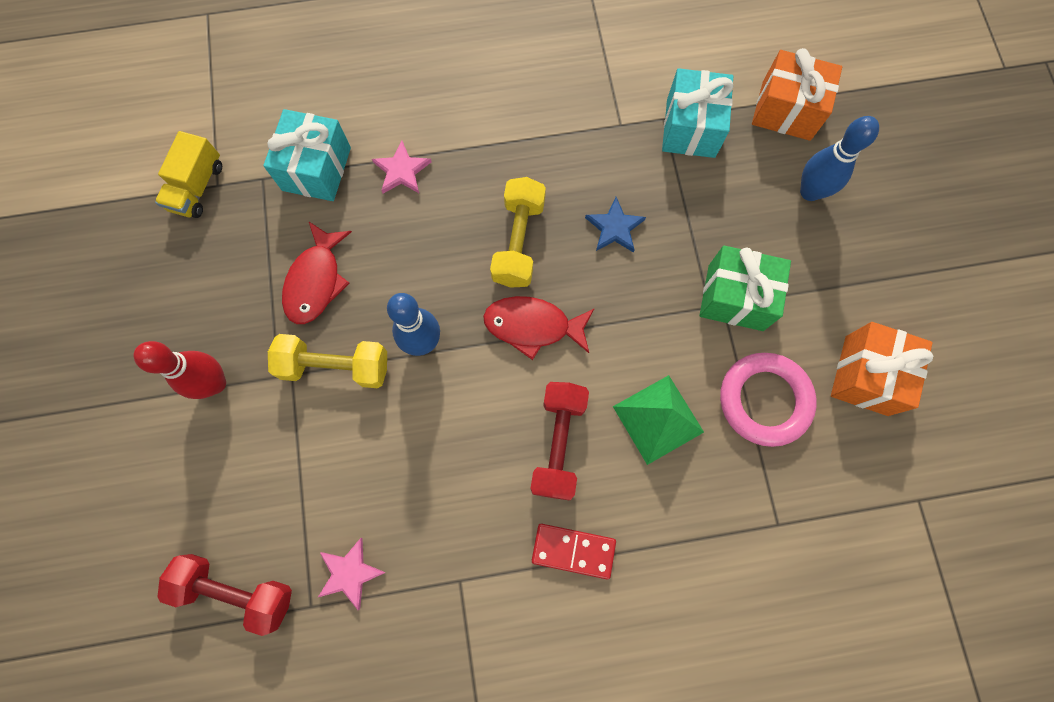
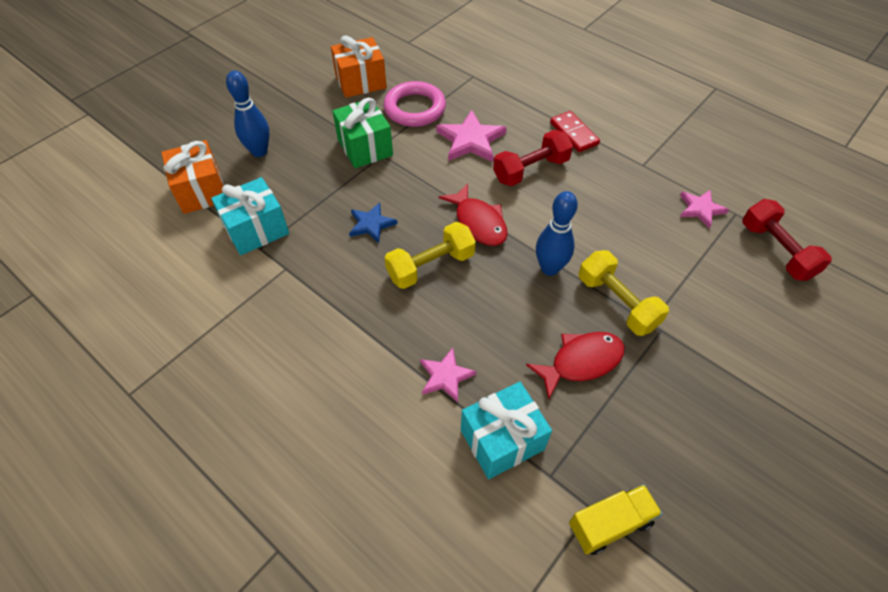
camera: 130 degrees left, 20 degrees down
red bowling pin [134,341,226,399] -> none
green pyramid [613,375,704,465] -> pink star [436,110,507,162]

